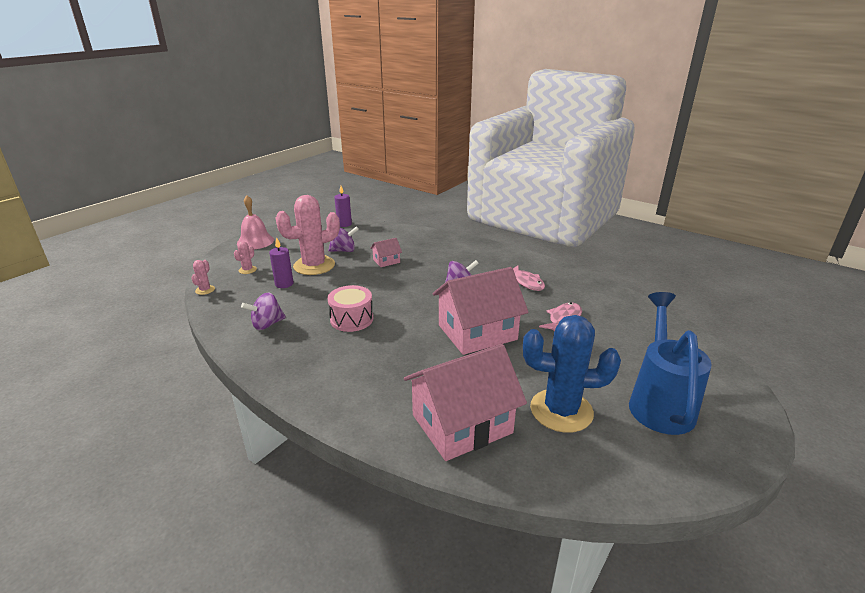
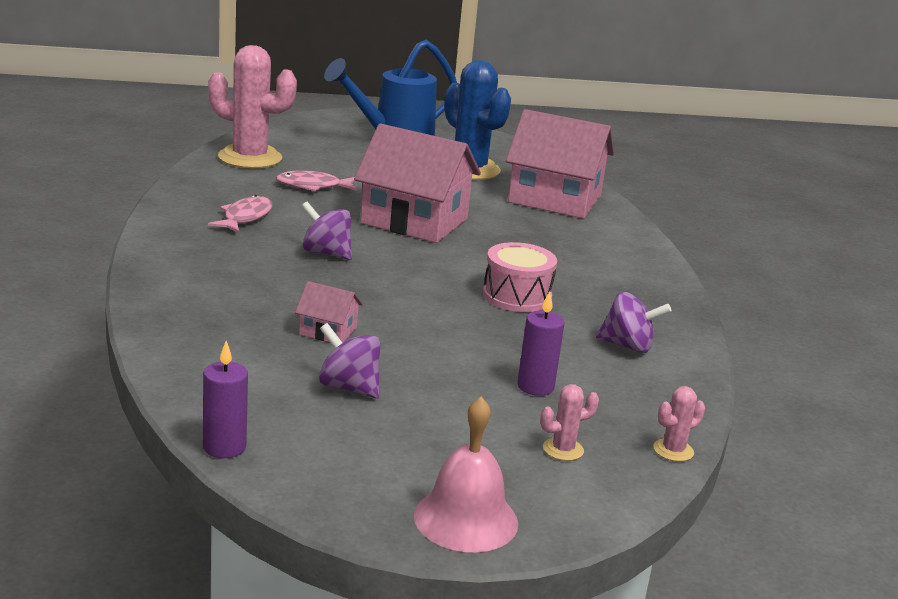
camera: 135 degrees left, 5 degrees down
pink cactus [276,195,340,275] -> pink cactus moved to [208,45,297,169]

